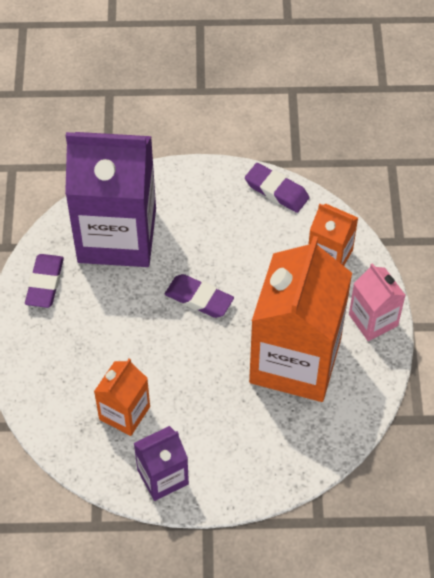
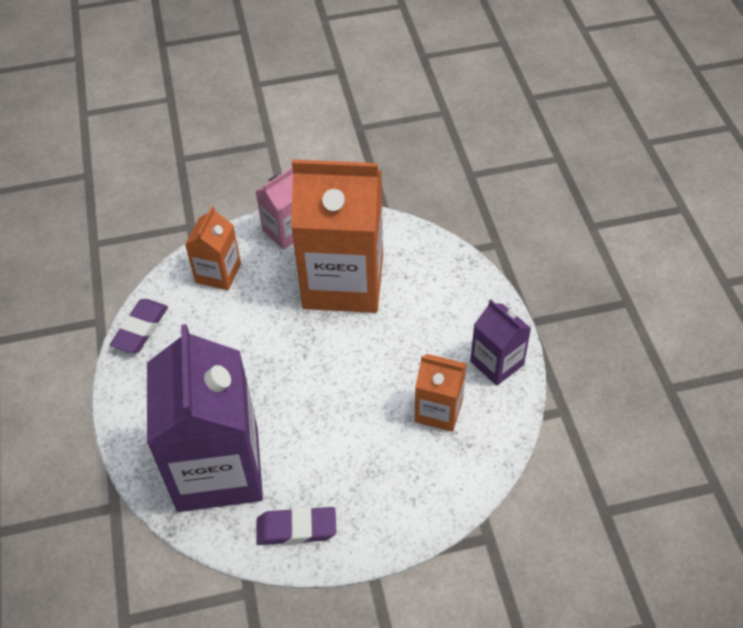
camera: 100 degrees left, 5 degrees down
purple eraser [165,274,234,318] -> none

